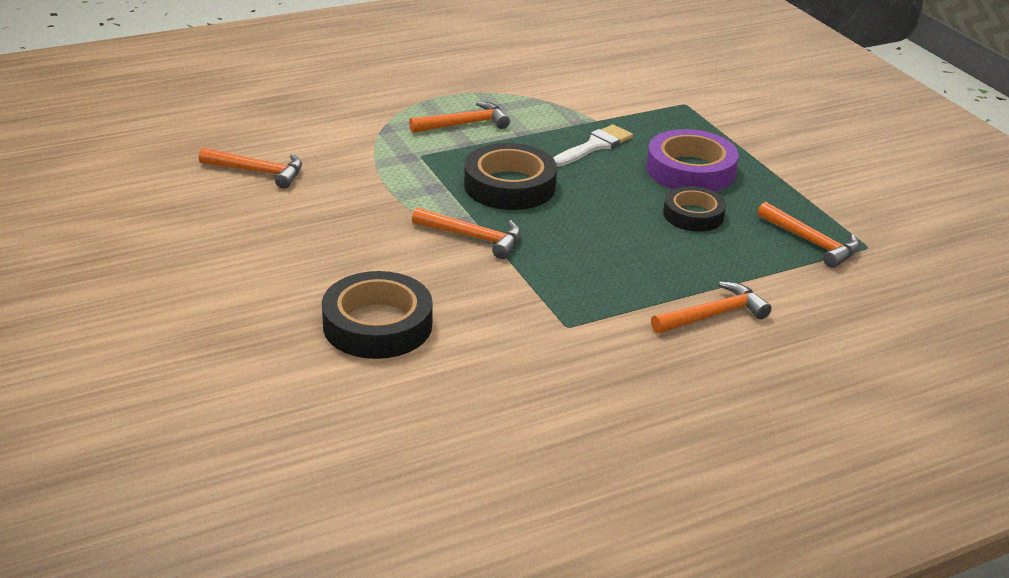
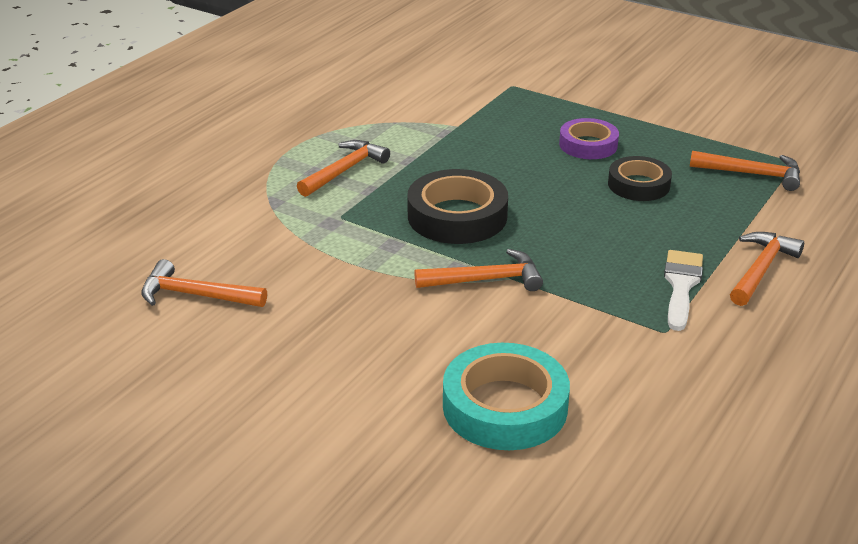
camera: 30 degrees left, 0 degrees up
orange hammer [199,148,302,189] -> orange hammer turned 150 degrees counterclockwise [141,259,267,307]
black tape [322,271,433,359] -> turquoise tape [443,343,570,450]
white brush [553,124,633,167] -> white brush moved to [664,250,703,331]
purple tape [646,129,739,192] -> purple tape [559,118,619,159], size x0.64

